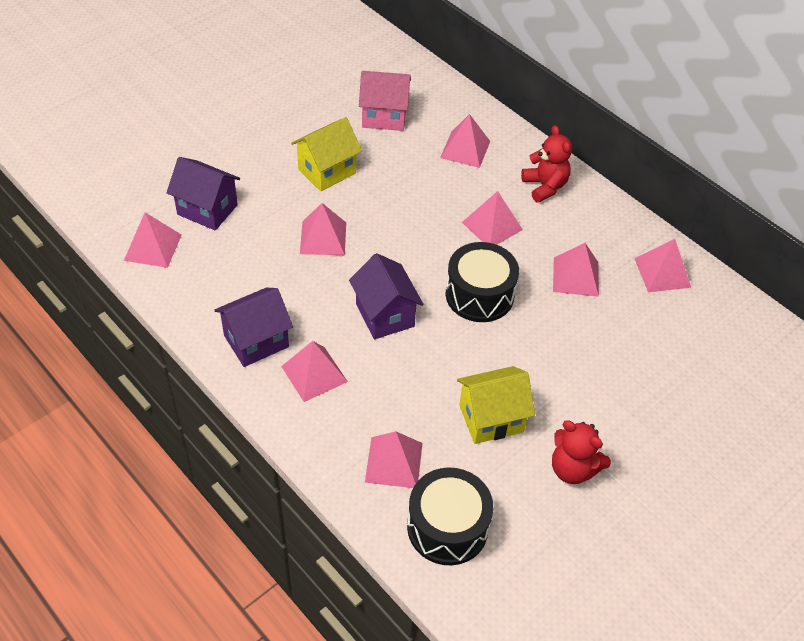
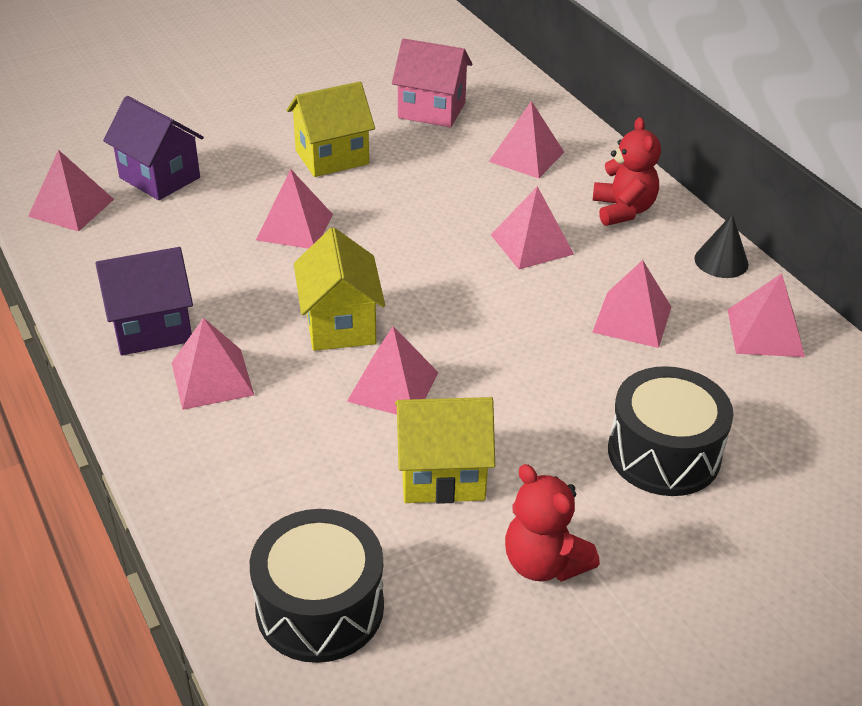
camera: 15 degrees right, 10 degrees down
purple house [349,253,424,339] -> yellow house [294,227,385,351]
pink pyramid [365,431,422,488] -> pink pyramid moved to [347,326,439,415]
black drum [446,242,519,322] -> black drum moved to [608,366,734,496]
none -> black cone [694,214,749,278]

